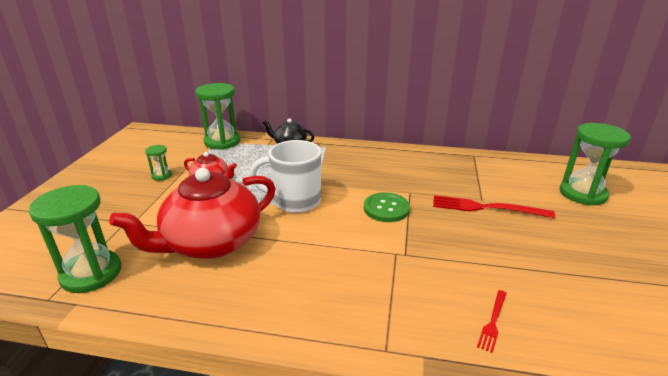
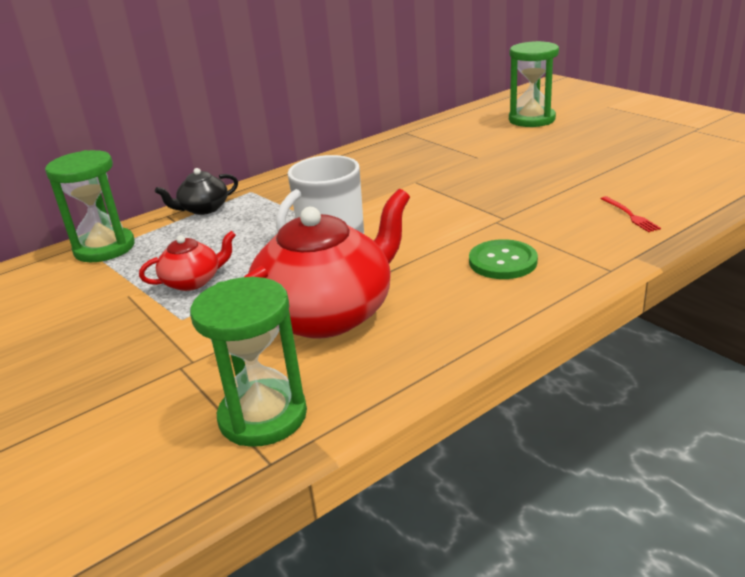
camera: 45 degrees left, 0 degrees up
red teapot [109,168,275,259] -> red teapot turned 135 degrees counterclockwise [244,189,410,339]
green hourglass [145,145,172,181] -> none
green button [364,192,410,222] -> green button moved to [469,239,538,279]
red fork [433,195,555,218] -> none

